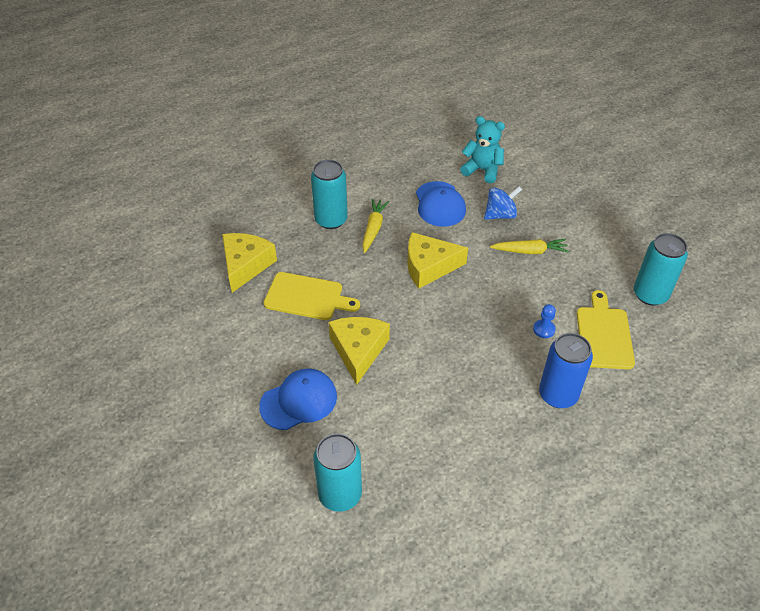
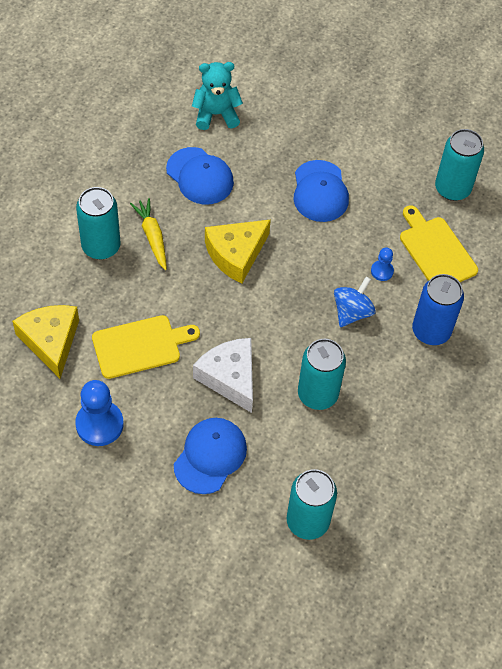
camera: 35 degrees left, 10 degrees up
yellow cheese [329,317,390,385] -> white cheese [193,338,253,413]
blue spinning top [484,186,522,220] -> blue spinning top moved to [334,277,376,327]
yellow carrot [490,239,569,254] -> blue cap [294,160,349,222]
none -> blue pawn [75,380,124,446]
none -> turquoise can [298,339,346,410]

